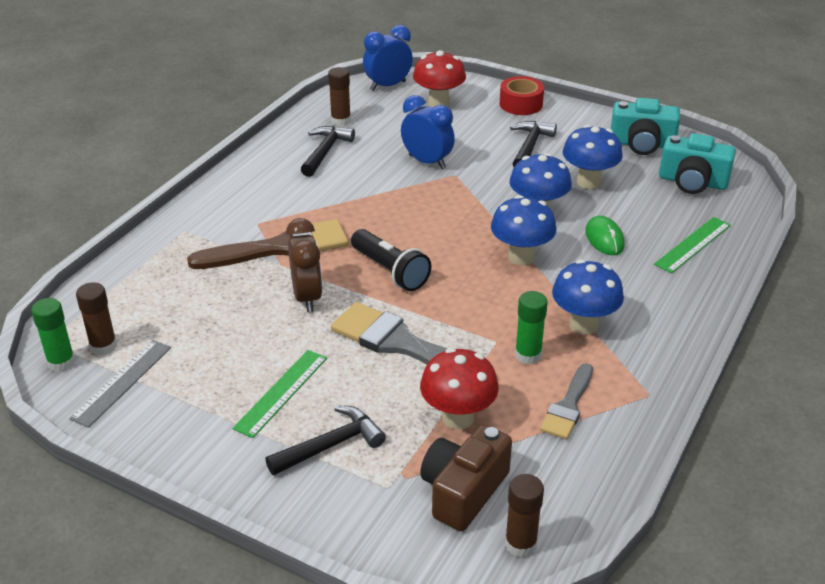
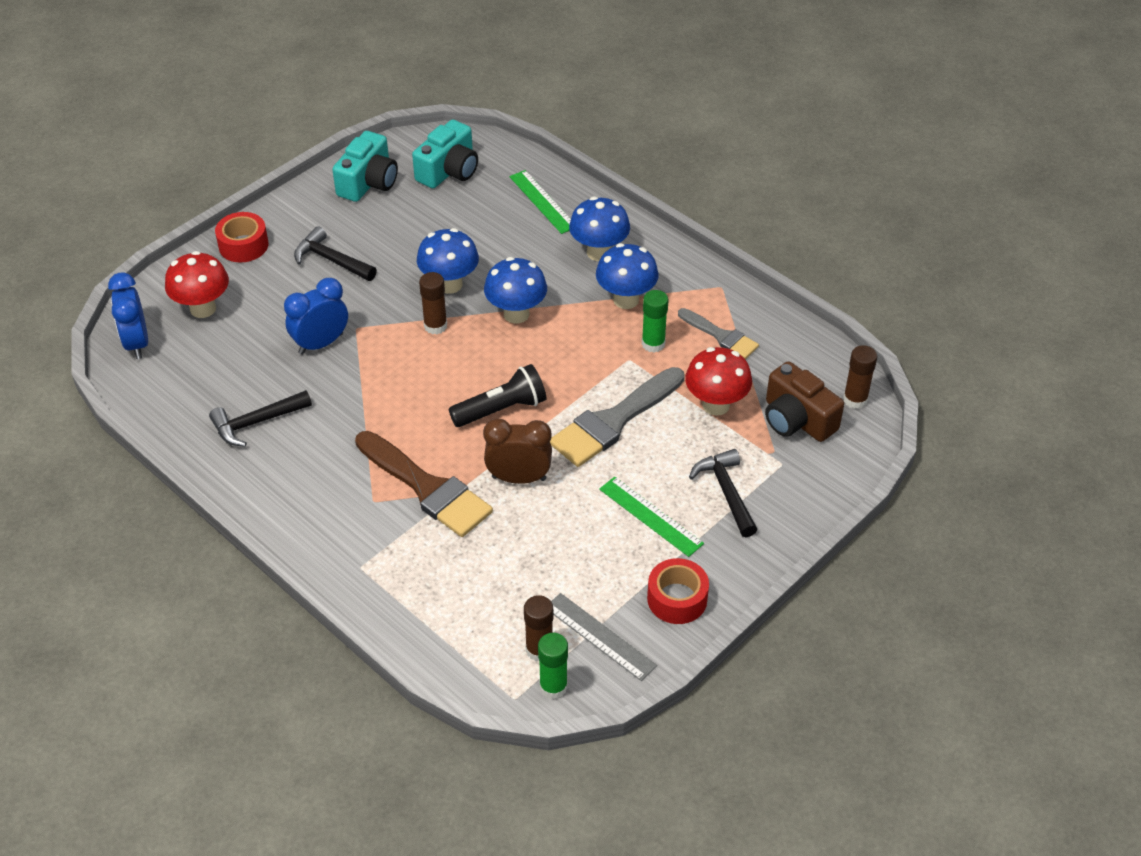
camera: 75 degrees left, 10 degrees up
brown brush [187,219,349,269] -> brown brush turned 135 degrees clockwise [355,431,493,537]
black hammer [301,126,355,177] -> black hammer turned 60 degrees counterclockwise [209,390,312,447]
brown glue stick [328,67,351,126] -> brown glue stick moved to [419,272,447,334]
blue mushroom [563,125,622,189] -> blue mushroom moved to [569,197,630,261]
green mouse [585,216,625,255] -> none
none -> red tape [647,558,709,624]

